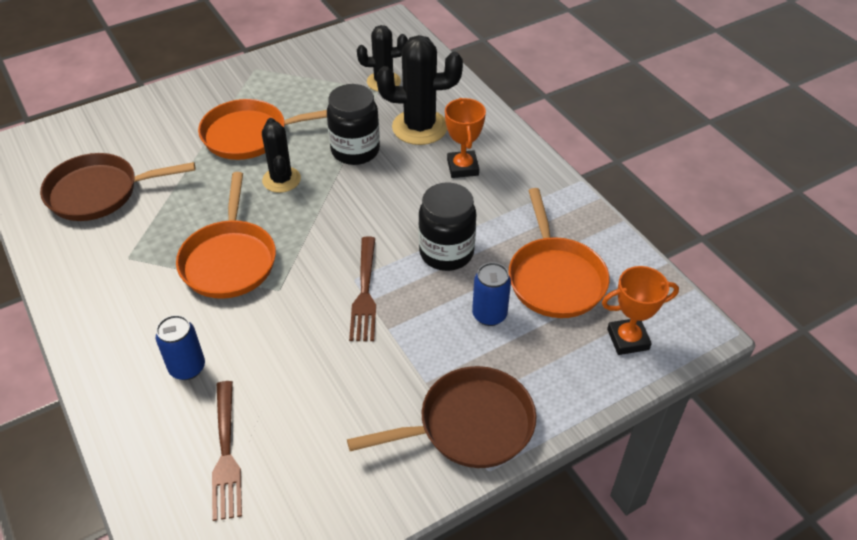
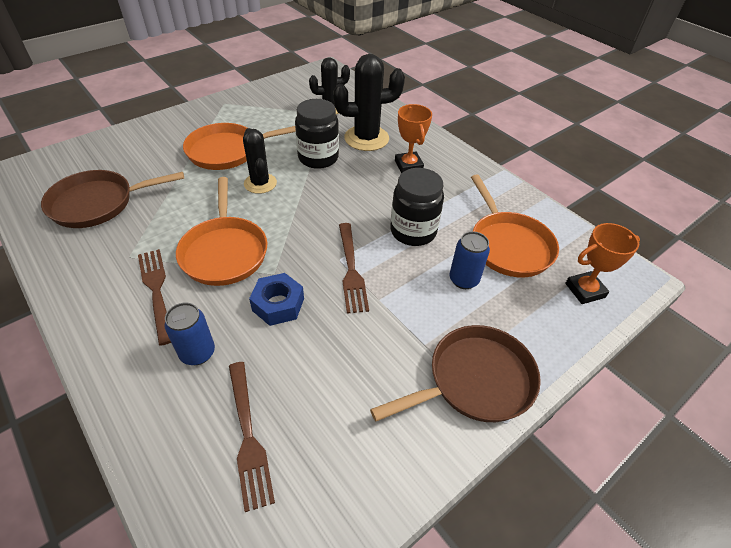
camera: 10 degrees left, 0 degrees up
none -> brown fork [138,249,171,346]
none -> blue nut [249,273,304,326]

